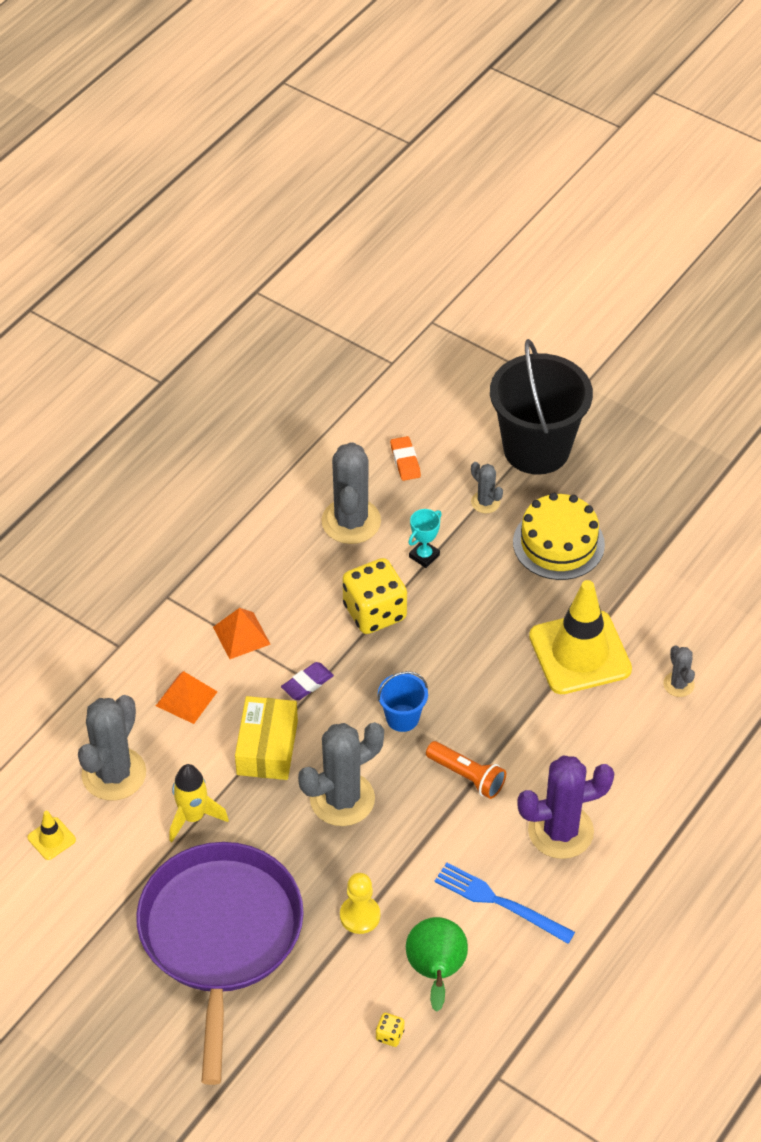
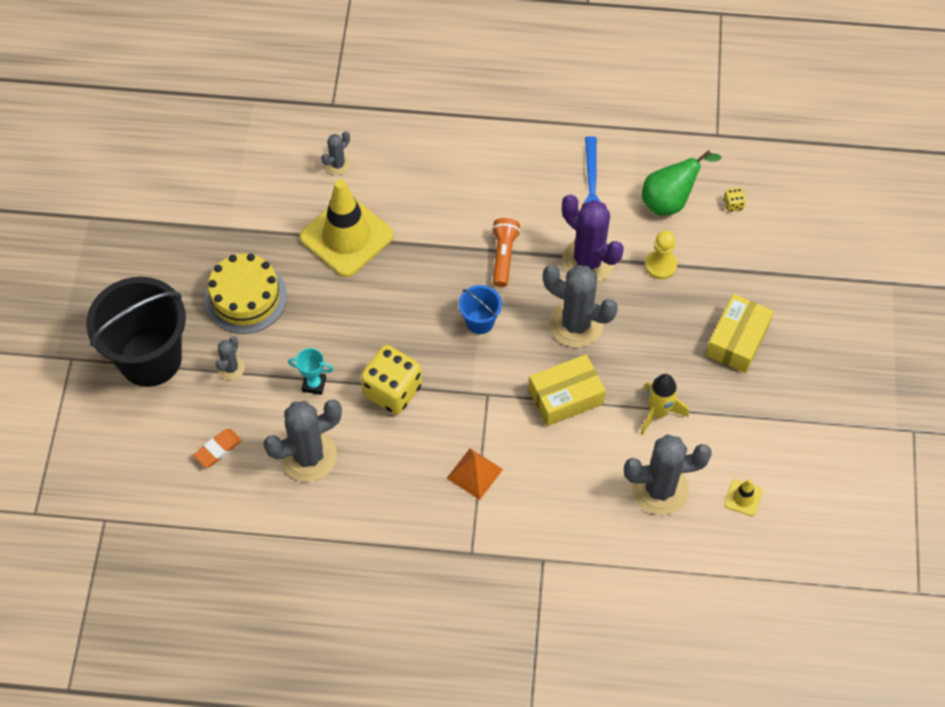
camera: 120 degrees left, 10 degrees up
purple pan [136,842,304,1085] -> yellow box [706,294,774,373]
orange pyramid [156,671,218,724] -> none
purple eraser [281,662,334,700] -> none
purple cactus [517,756,615,859] -> purple cactus moved to [562,194,624,282]

